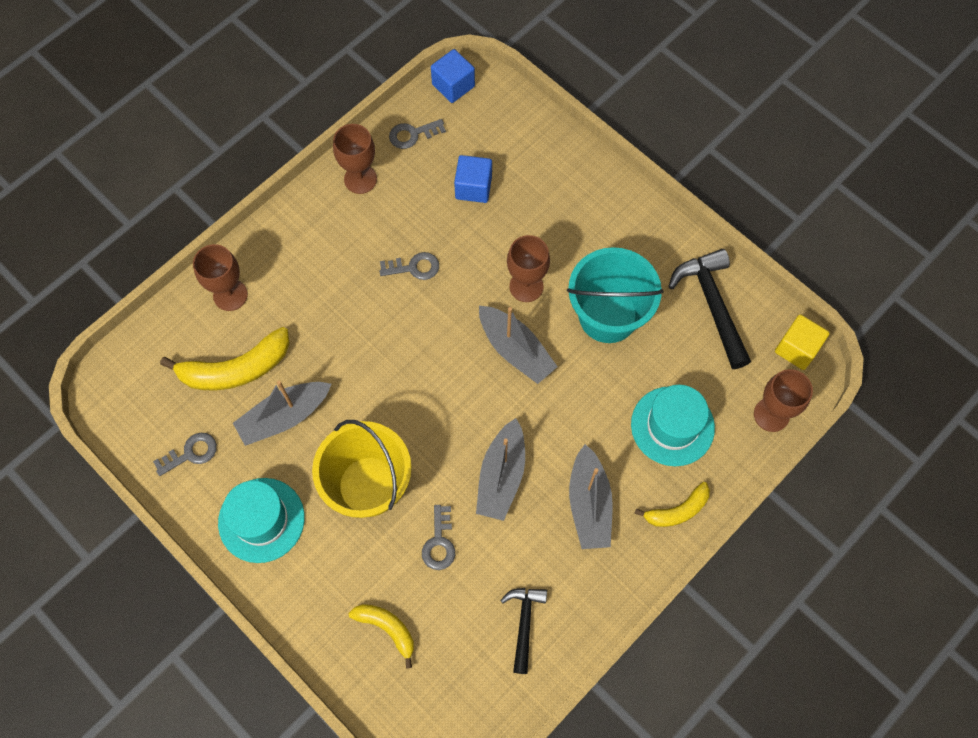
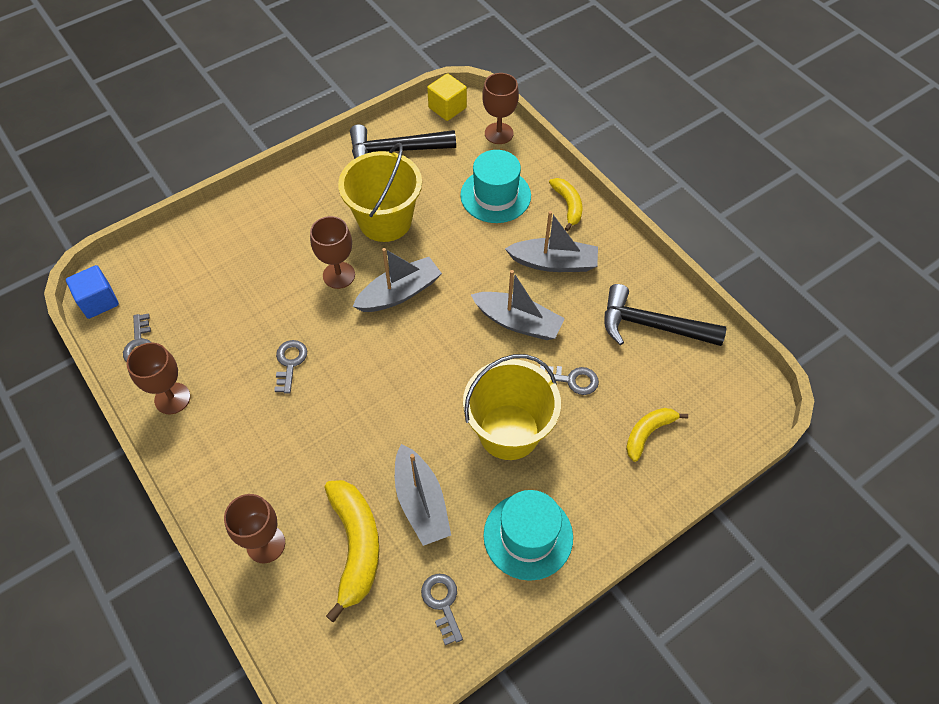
camera: 80 degrees left, 10 degrees down
blue cube [454,155,492,203] -> none
black hammer [500,588,547,674] -> black hammer [604,284,727,346], size x1.62
turquoise bucket [567,247,663,343] -> yellow bucket [338,143,422,242]

